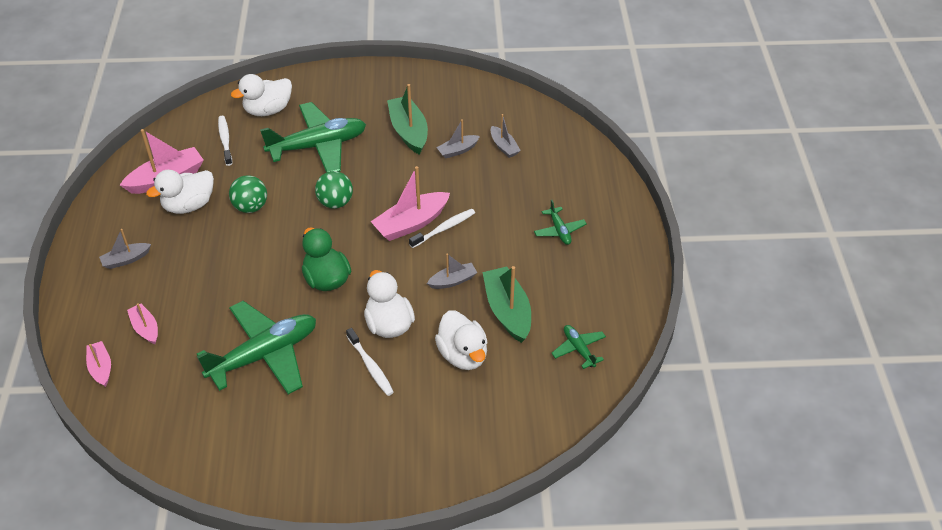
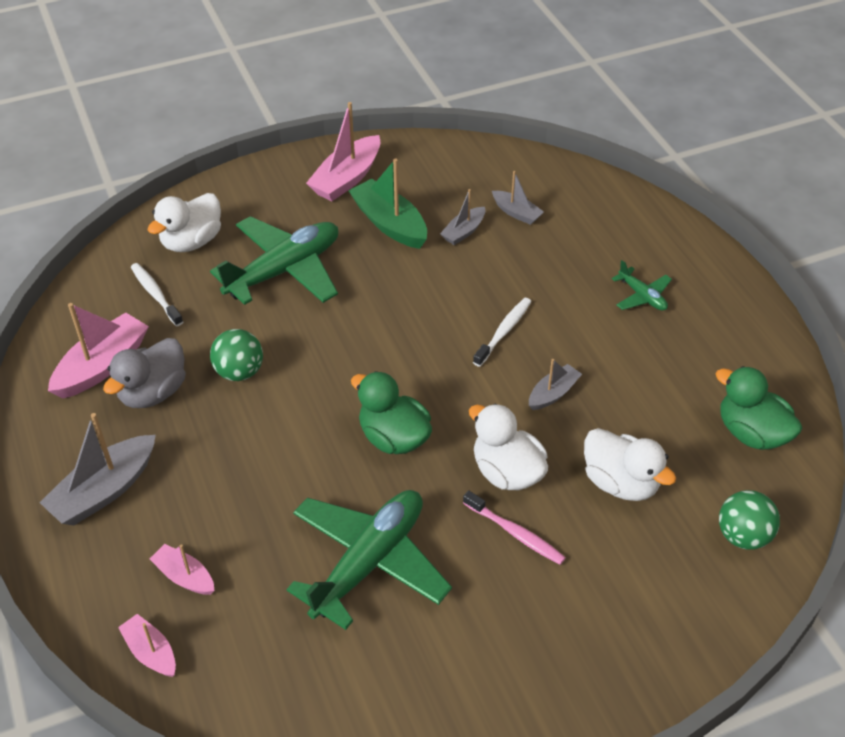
camera: 20 degrees left, 0 degrees up
grey boat [99,229,151,269] -> grey boat [39,413,156,525], size x1.76
white duck [146,170,214,214] -> grey duck [103,338,186,408]
green ball [315,171,353,209] -> green ball moved to [719,490,780,550]
white toothbrush [346,328,394,396] -> pink toothbrush [463,490,566,565]
pink boat [371,166,450,241] -> pink boat moved to [306,102,380,201]
green boat [483,266,531,343] -> none
green plane [551,325,606,369] -> green duck [716,366,802,450]

